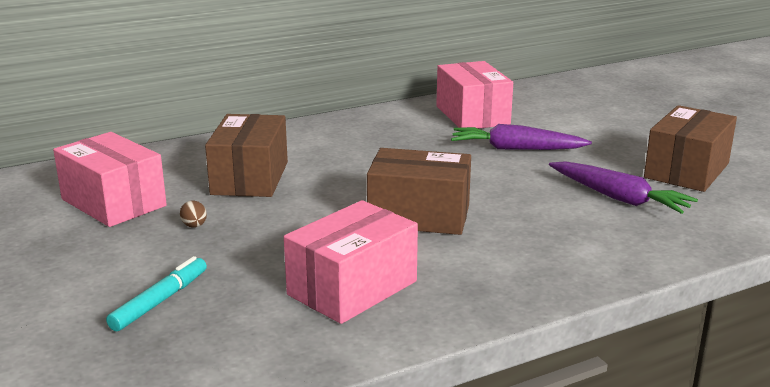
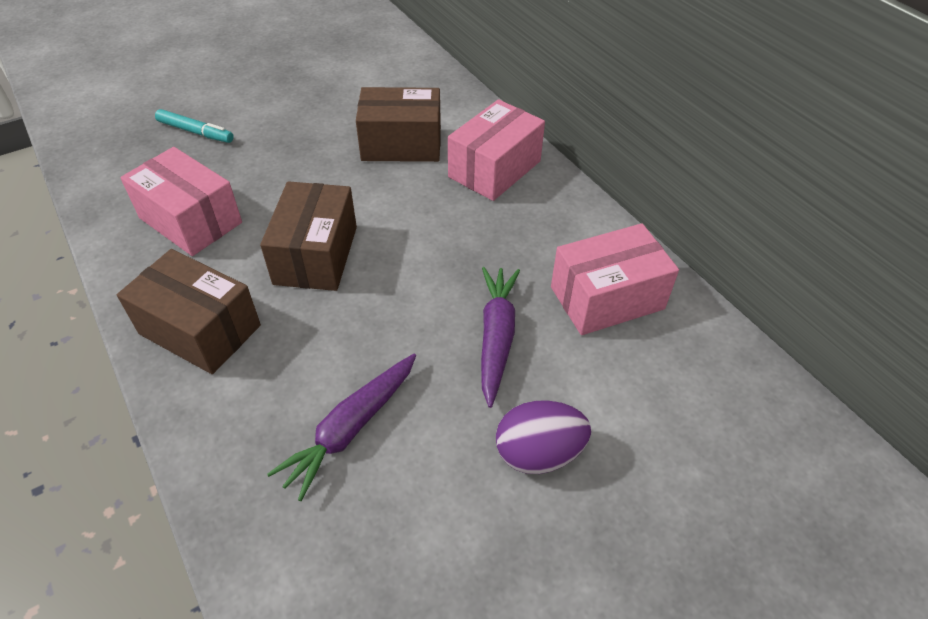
camera: 85 degrees right, 25 degrees up
pink box [53,132,167,227] -> pink box moved to [448,99,545,201]
brown egg [180,201,207,228] -> none
brown box [644,105,737,192] -> brown box moved to [117,249,261,374]
none -> purple egg [496,401,591,474]

